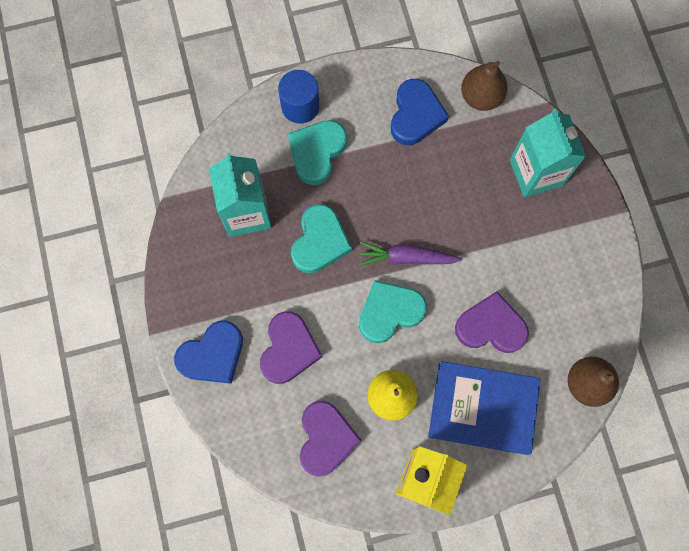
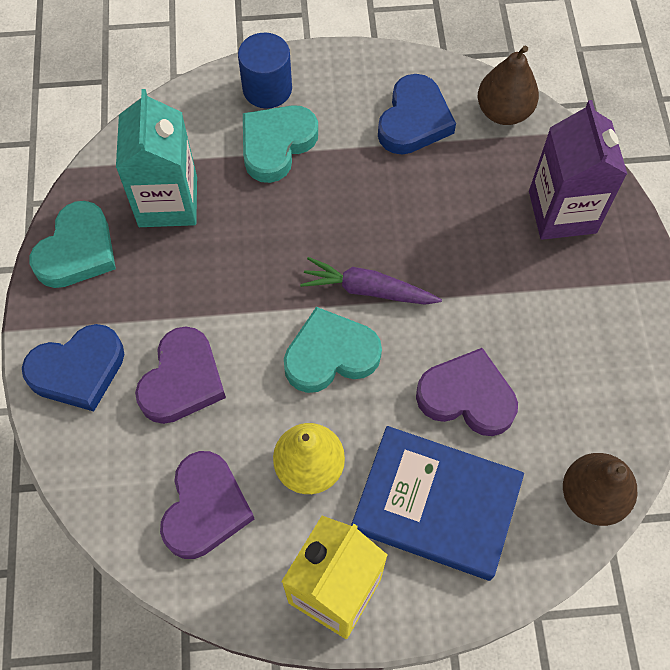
camera: 10 degrees right, 10 degrees down
turquoise heart [291,204,352,273] -> turquoise heart moved to [30,201,116,288]
turquoise carton [510,108,586,197] -> purple carton [529,100,627,240]

